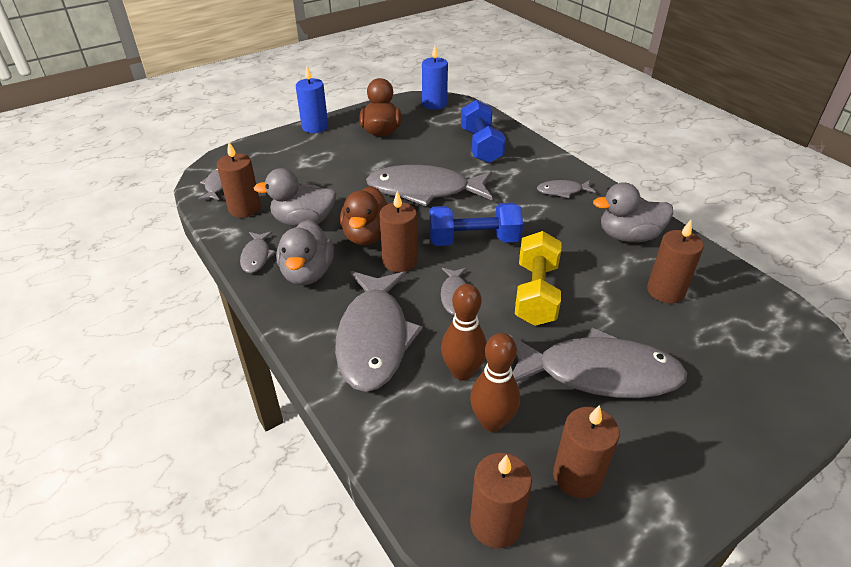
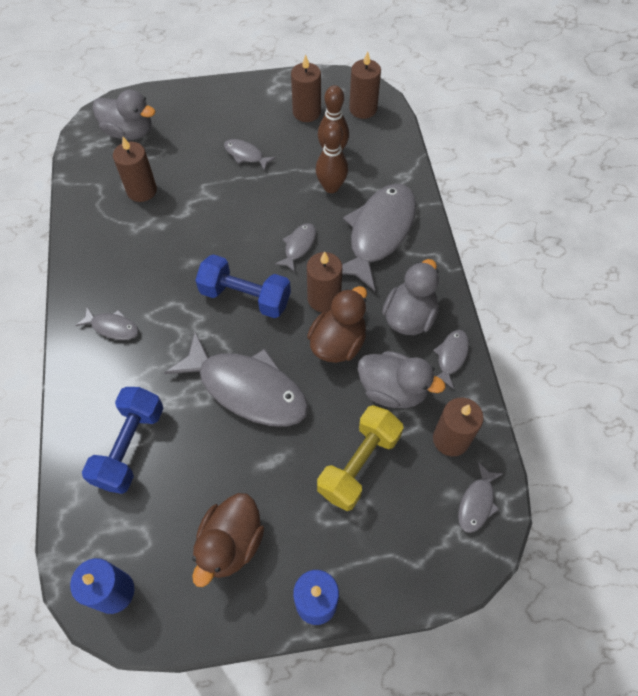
camera: 155 degrees left, 20 degrees up
grey fish [509,328,687,398] -> grey fish [224,139,276,171], size x0.45
yellow dumbbell [515,231,561,326] -> yellow dumbbell moved to [317,405,403,511]
grey duck [593,182,673,242] -> grey duck moved to [92,90,155,140]

